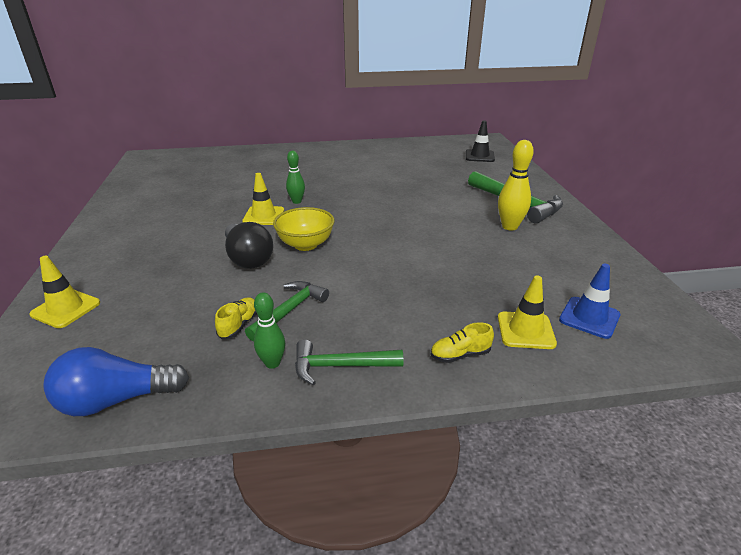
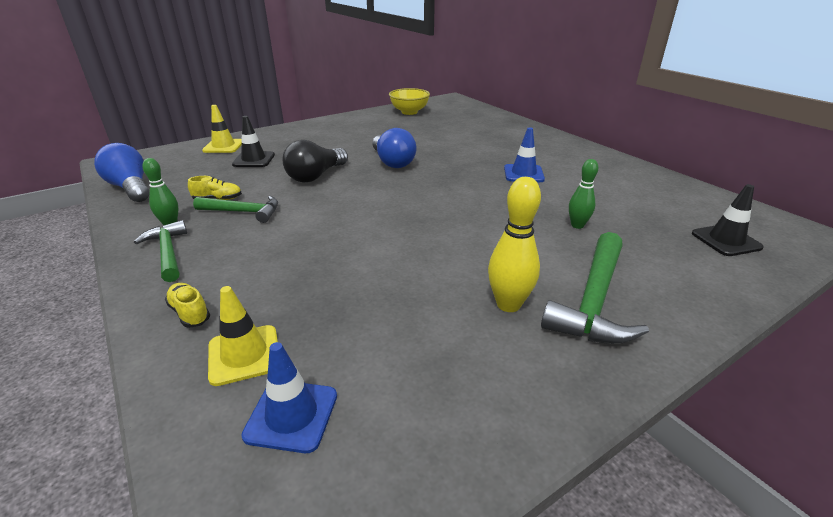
camera: 65 degrees right, 0 degrees up
yellow traffic cone [242,173,284,225] -> blue light bulb [372,128,416,168]
yellow bowl [273,207,334,251] -> yellow bowl moved to [389,88,430,115]
green bowling pin [286,151,305,204] -> green bowling pin moved to [569,159,598,229]
none -> black traffic cone [232,116,275,167]
none -> blue traffic cone [504,127,545,182]

